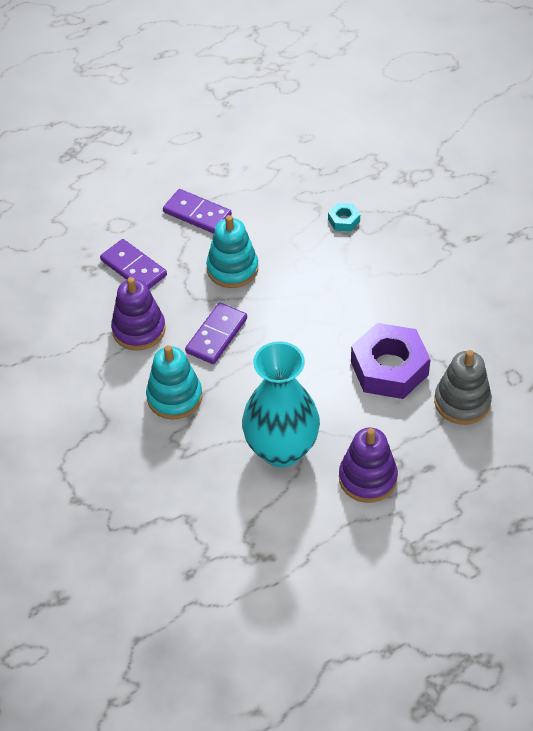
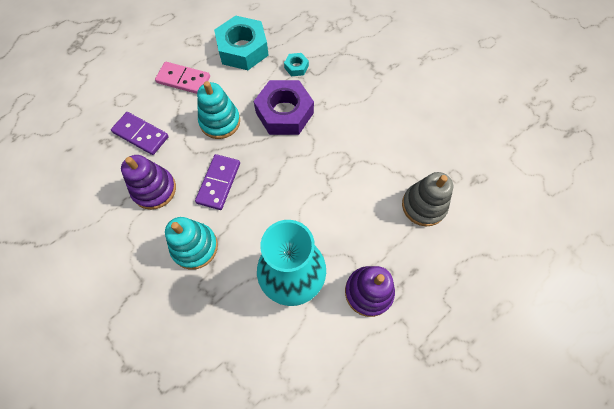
camera: 15 degrees left, 15 degrees up
purple domino [163,189,232,234] -> pink domino [155,62,210,94]
purple nut [351,323,431,399] -> purple nut moved to [254,80,314,135]
none -> turquoise nut [214,16,269,70]

